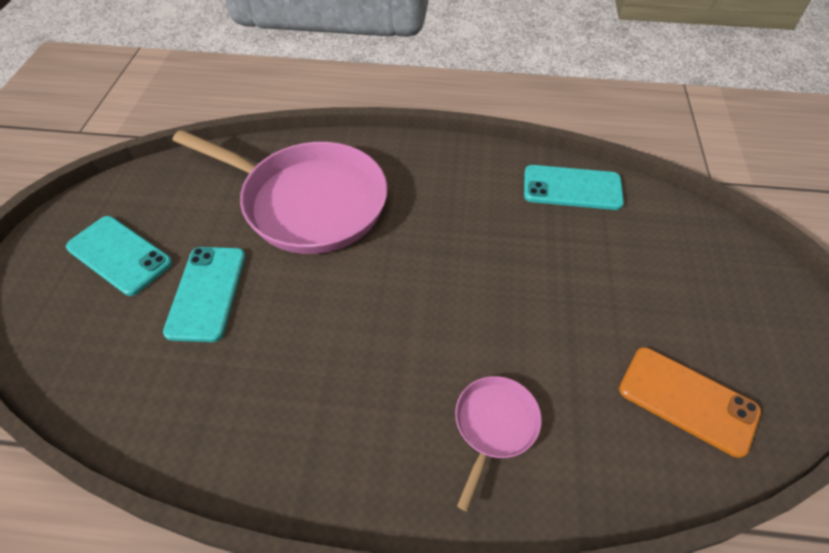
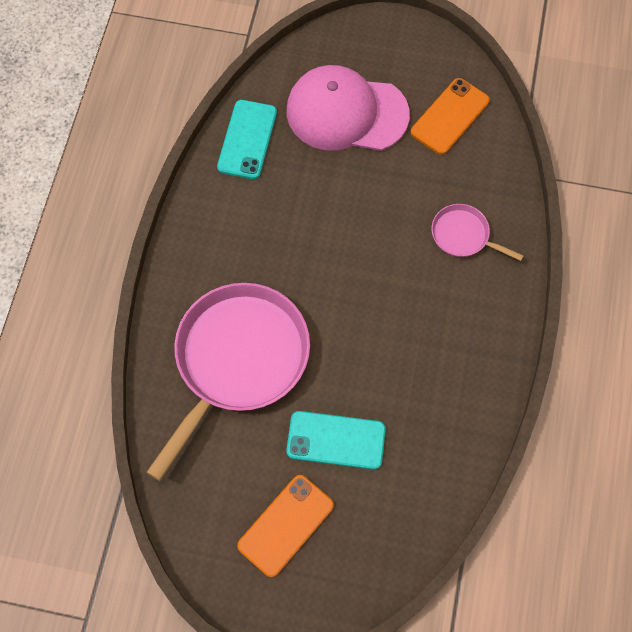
camera: 85 degrees left, 15 degrees up
turquoise phone [66,216,172,296] -> orange phone [237,475,334,577]
none -> pink cap [286,65,410,151]

